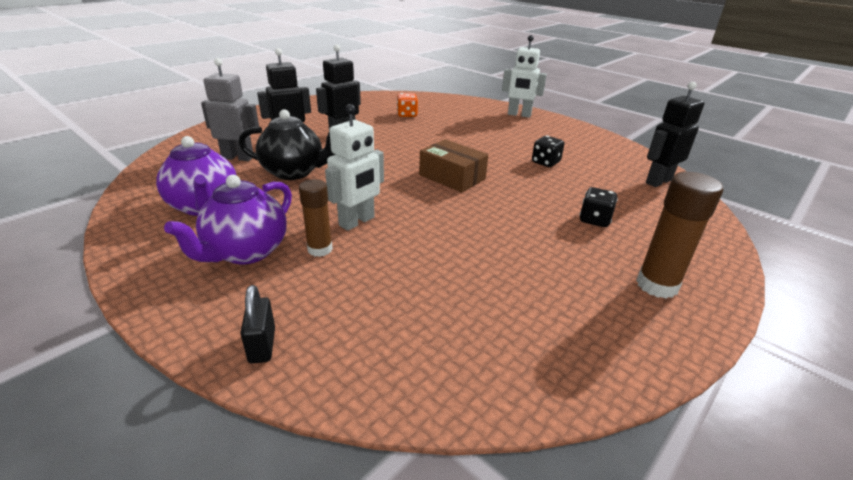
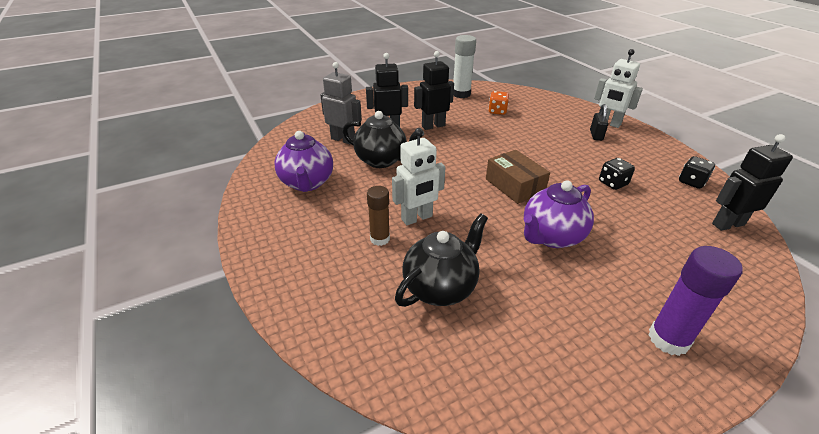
camera: 20 degrees right, 5 degrees up
purple teapot [164,175,292,264] -> purple teapot moved to [524,180,594,248]
black padlock [240,285,275,364] -> black padlock moved to [590,104,608,141]
black dice [579,187,618,227] -> black dice moved to [679,156,715,189]
brown glue stick [636,172,723,298] -> purple glue stick [649,246,743,356]
none -> black teapot [395,213,488,307]
none -> white glue stick [453,35,476,98]

